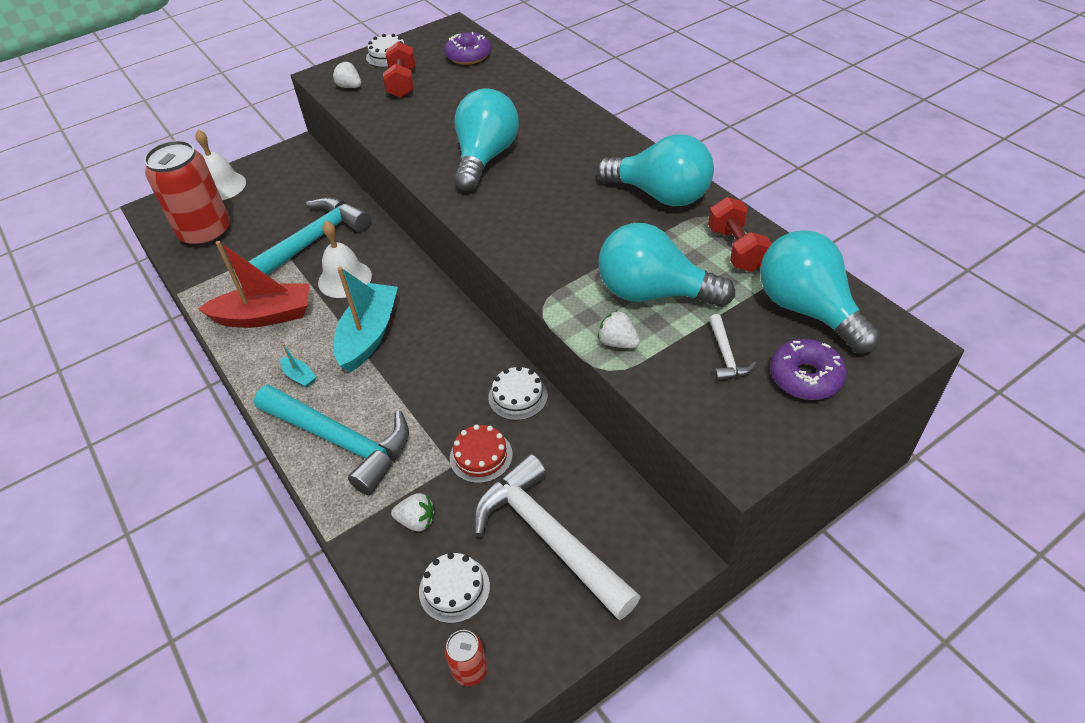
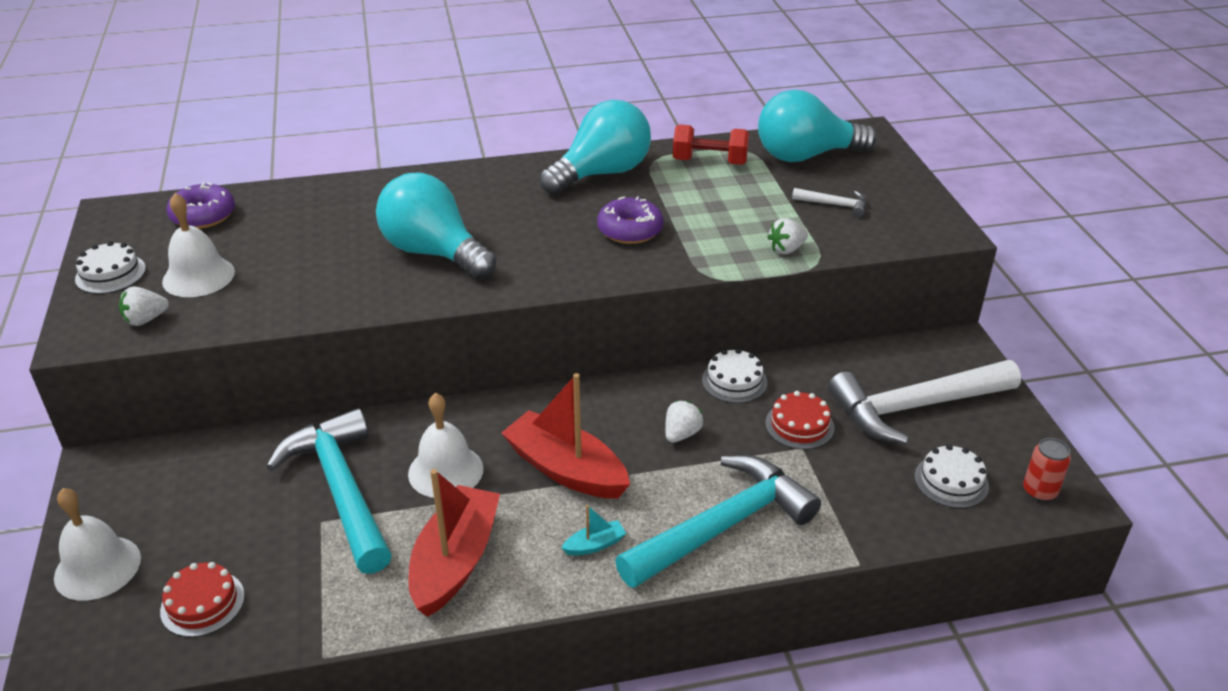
camera: 70 degrees left, 10 degrees down
red can [144,140,230,247] -> red cake [160,562,245,637]
turquoise boat [334,267,398,372] -> red boat [501,373,630,499]
red dumbbell [383,42,416,98] -> white bell [162,193,235,297]
white strawberry [391,493,434,531] -> white strawberry moved to [665,400,703,443]
turquoise light bulb [598,223,735,307] -> none
purple donut [770,339,847,400] -> purple donut moved to [597,196,664,244]

